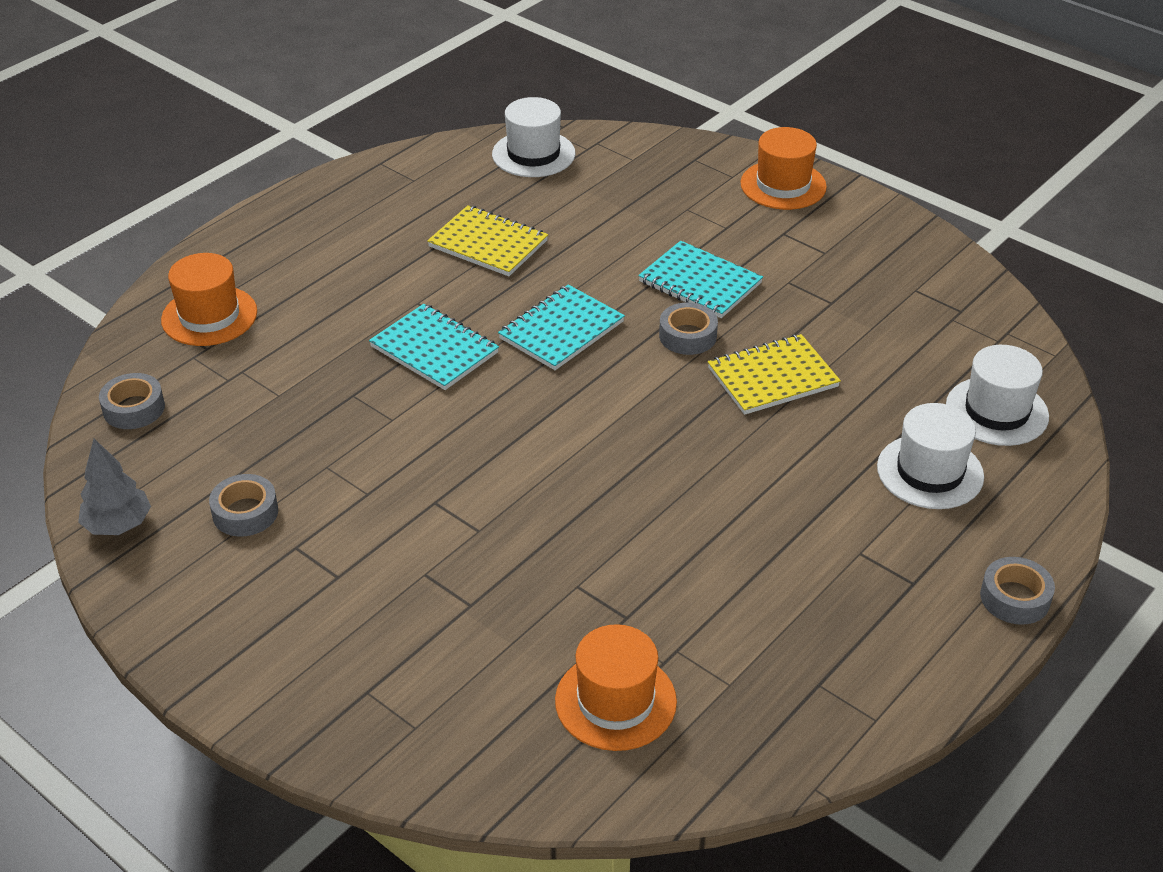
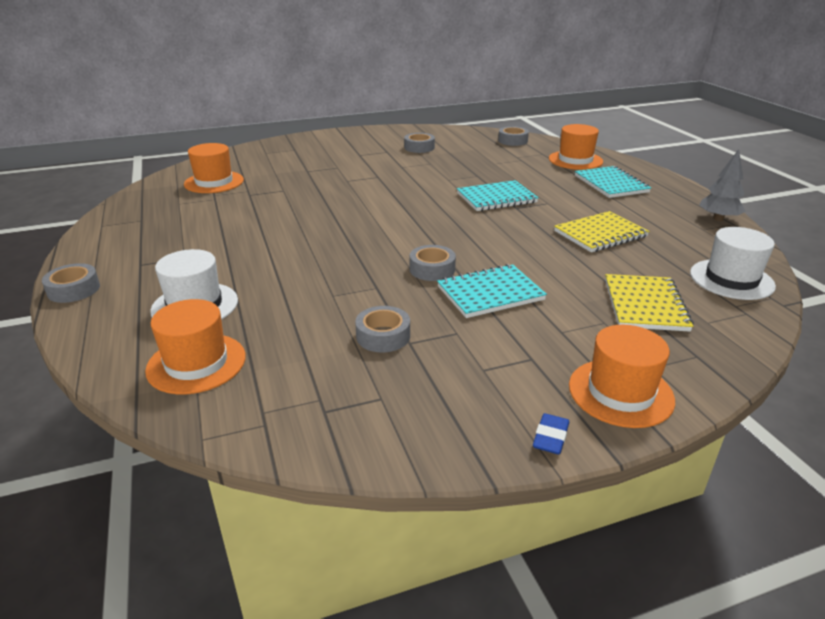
camera: 120 degrees right, 10 degrees down
grey tree [78,439,151,535] -> grey tree moved to [699,149,746,221]
turquoise notebook [498,284,625,370] -> turquoise notebook moved to [575,166,651,198]
yellow notebook [708,334,841,415] -> yellow notebook moved to [605,274,694,332]
white hat [946,345,1049,446] -> orange hat [145,299,246,394]
none -> grey tape [355,306,410,352]
none -> blue eraser [533,413,569,455]

